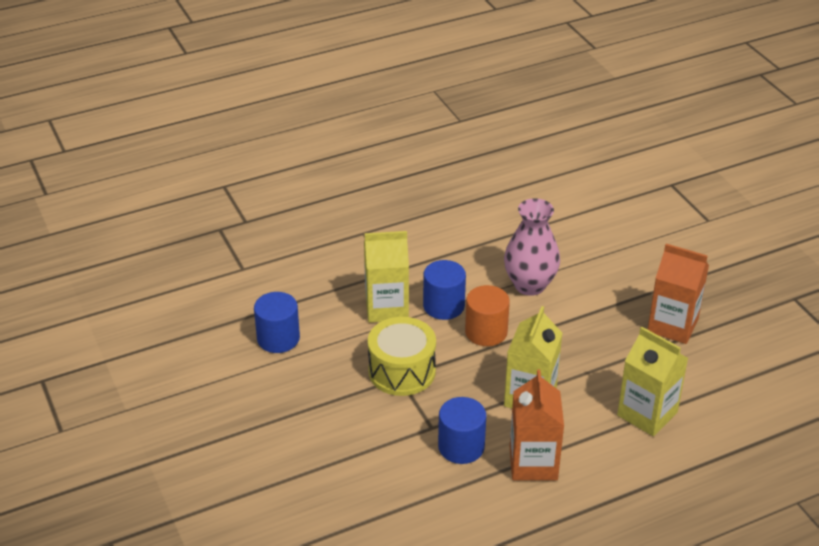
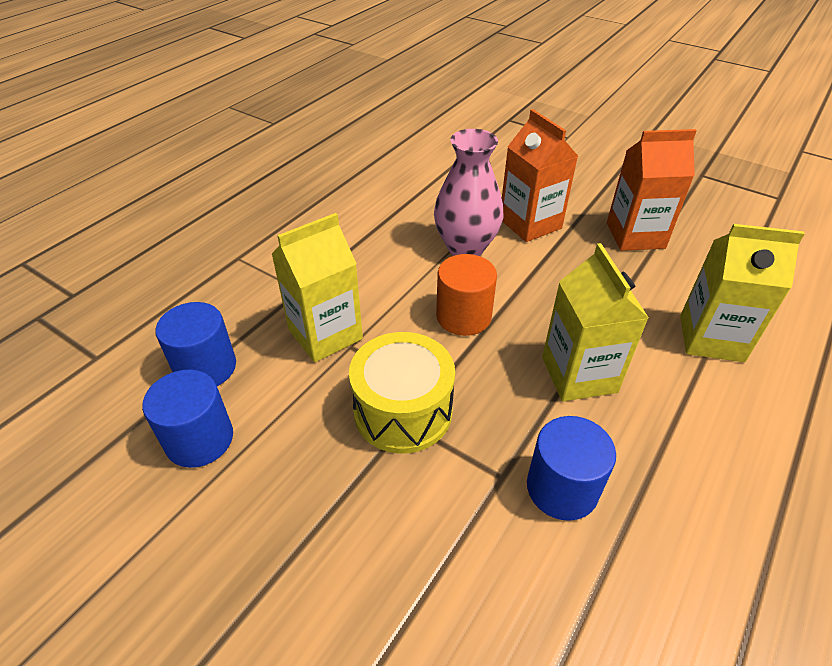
camera: 30 degrees left, 5 degrees up
blue cylinder [423,260,466,320] -> blue cylinder moved to [155,302,236,386]
orange carton [510,369,564,480] -> orange carton moved to [502,109,578,242]

